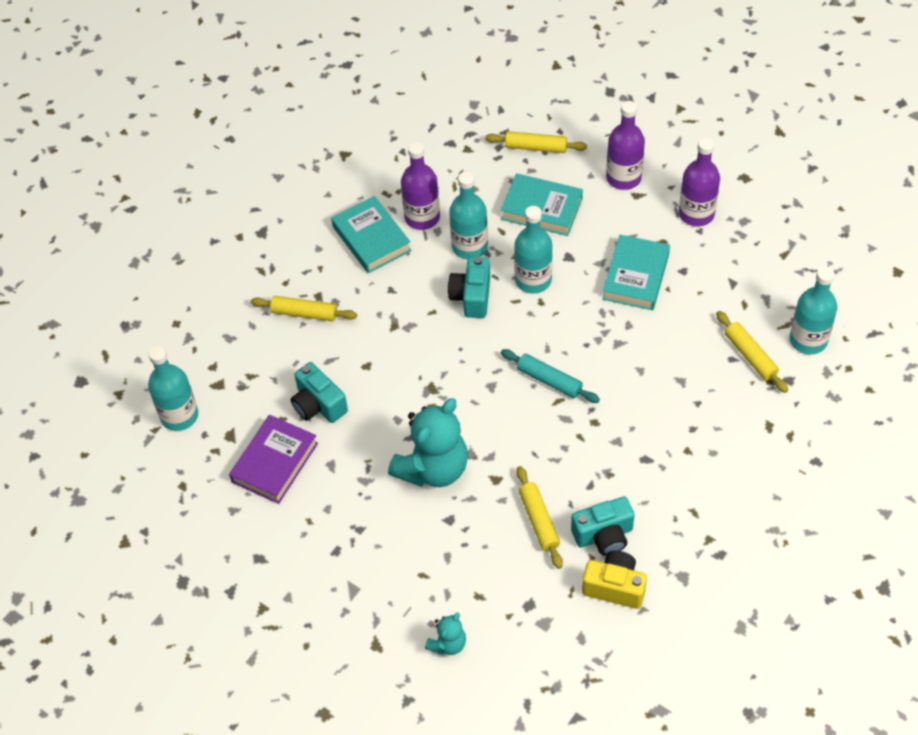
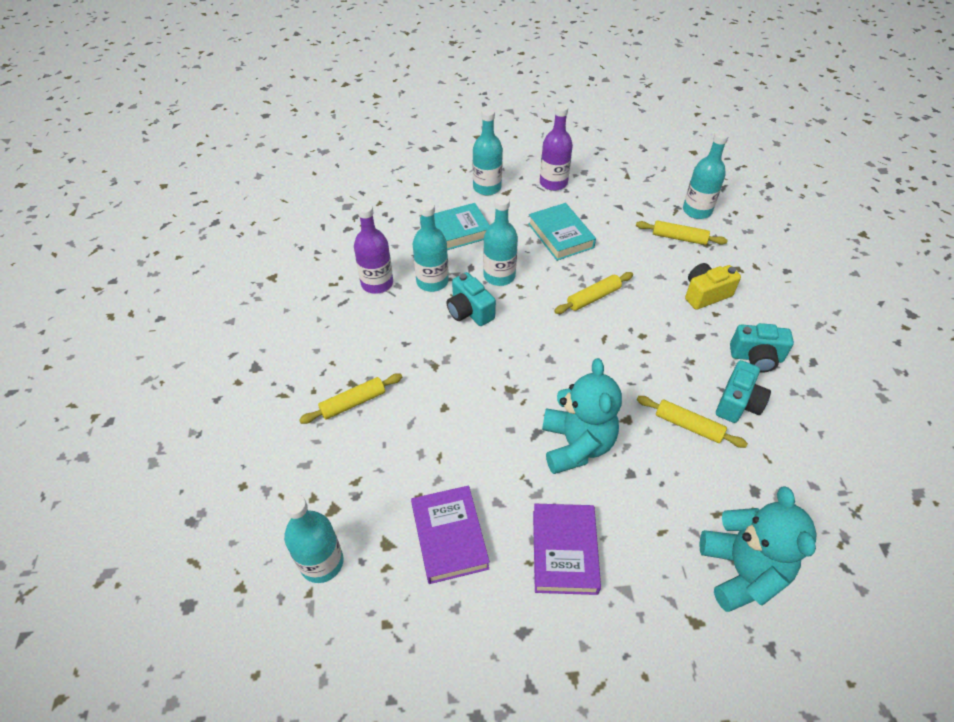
camera: 45 degrees left, 5 degrees down
turquoise camera [291,362,348,423] -> turquoise camera moved to [730,323,794,373]
turquoise book [331,196,412,273] -> none
turquoise teddy bear [425,613,466,655] -> turquoise teddy bear [700,486,817,612], size x2.06
yellow rolling pin [485,131,587,153] -> yellow rolling pin moved to [554,272,633,314]
turquoise rolling pin [501,349,600,403] -> none
yellow camera [582,550,647,609] -> yellow camera moved to [685,263,741,310]
purple bottle [606,101,645,190] -> turquoise bottle [473,108,503,195]
none -> purple book [533,504,601,595]

